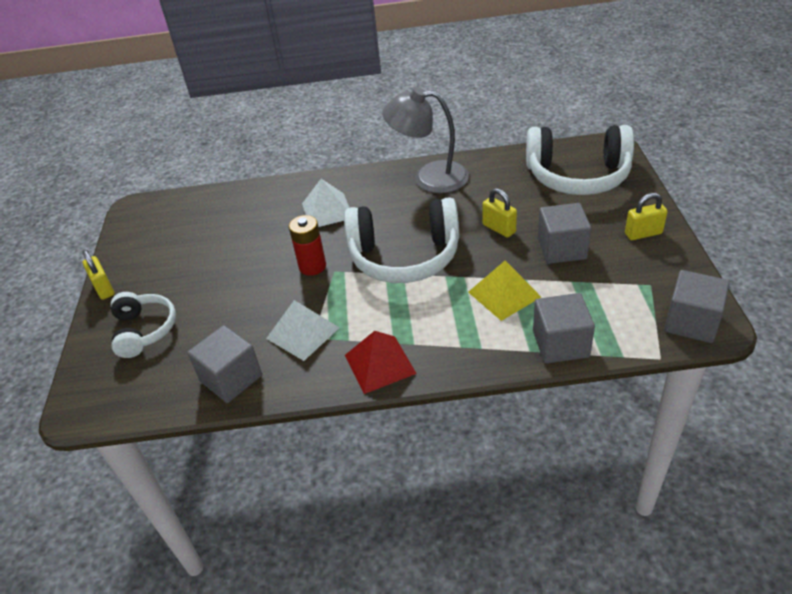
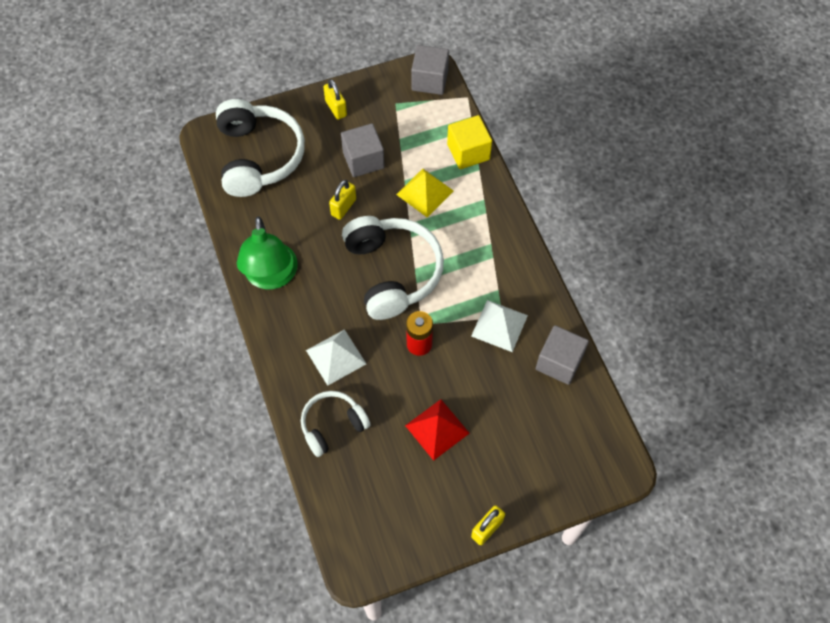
camera: 110 degrees left, 20 degrees up
white headphones [111,292,176,358] -> white headphones moved to [301,391,370,457]
red pyramid [345,331,417,394] -> red pyramid moved to [405,399,470,461]
grey lamp [382,87,469,193] -> green lamp [237,217,298,289]
grey cube [533,293,595,364] -> yellow cube [447,115,492,169]

